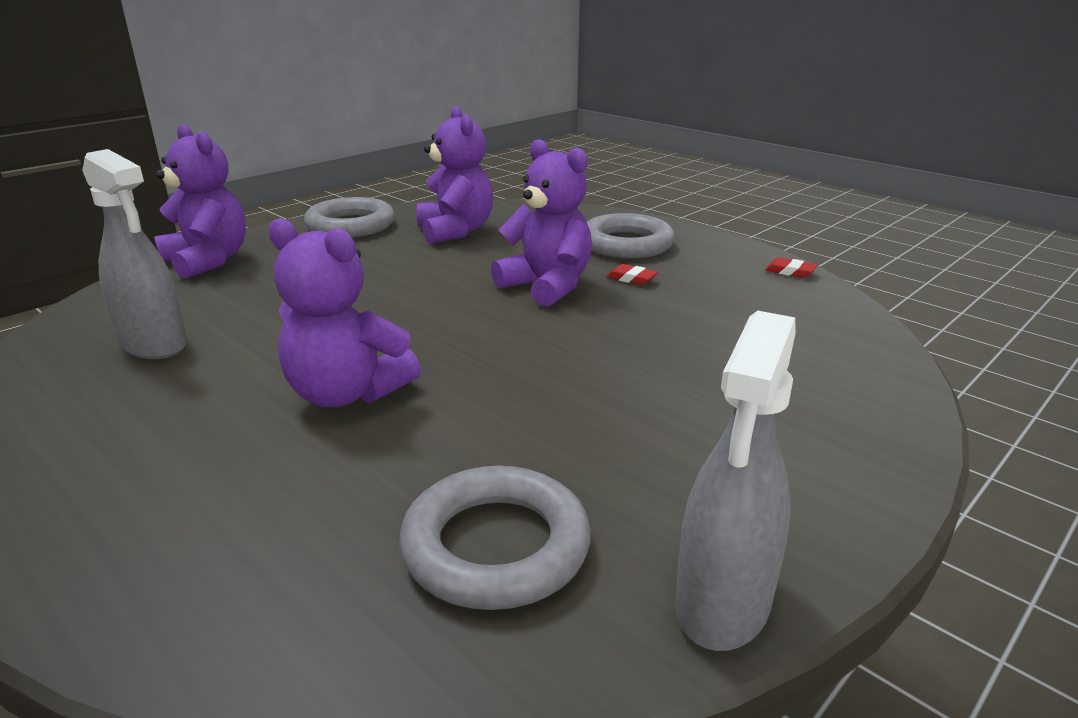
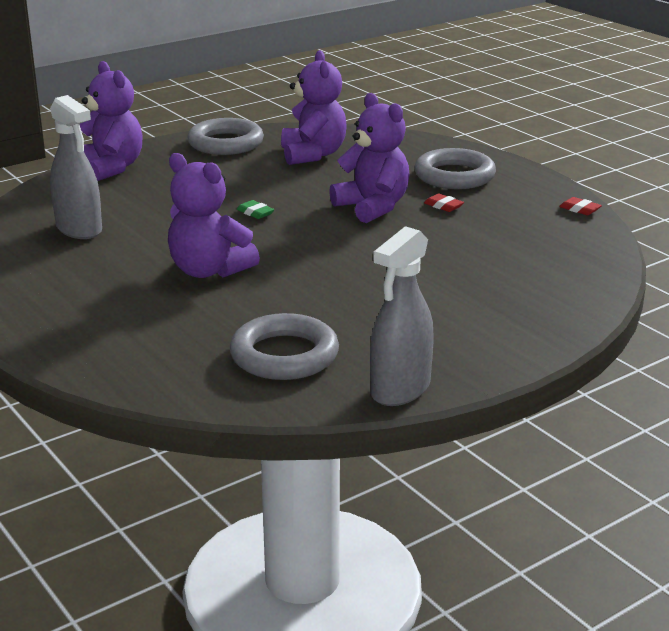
camera: 10 degrees right, 0 degrees up
none -> green eraser [237,200,274,219]

